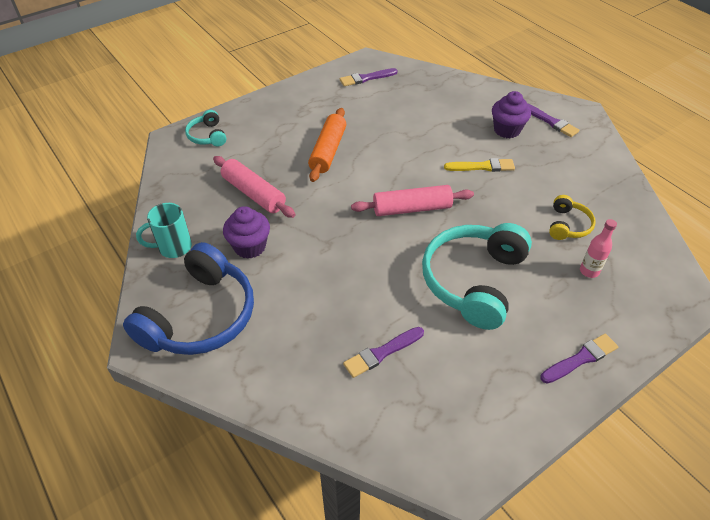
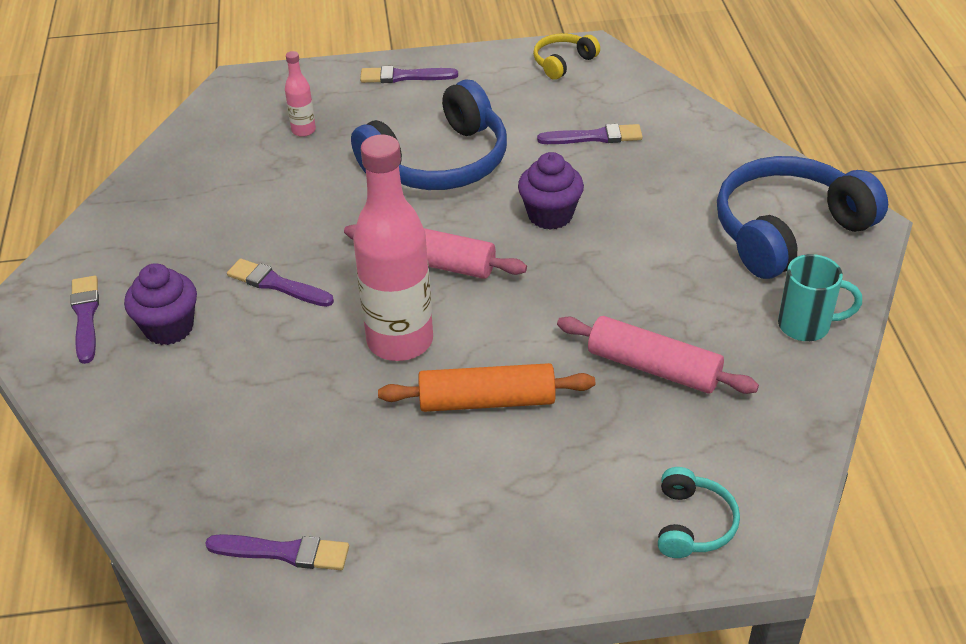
camera: 150 degrees left, 5 degrees down
pink rolling pin [213,156,295,218] -> pink rolling pin turned 45 degrees counterclockwise [557,316,759,394]
purple cupcake [223,206,270,259] -> purple cupcake moved to [518,152,584,230]
orange rolling pin [308,108,346,182] -> orange rolling pin turned 45 degrees clockwise [378,363,595,412]
turquoise headphones [422,223,532,330] -> blue headphones [351,80,507,190]
yellow brush [444,158,515,172] -> purple brush [227,259,334,307]
yellow headphones [549,195,596,240] -> yellow headphones moved to [533,33,600,80]
none -> pink bottle [353,135,433,361]

